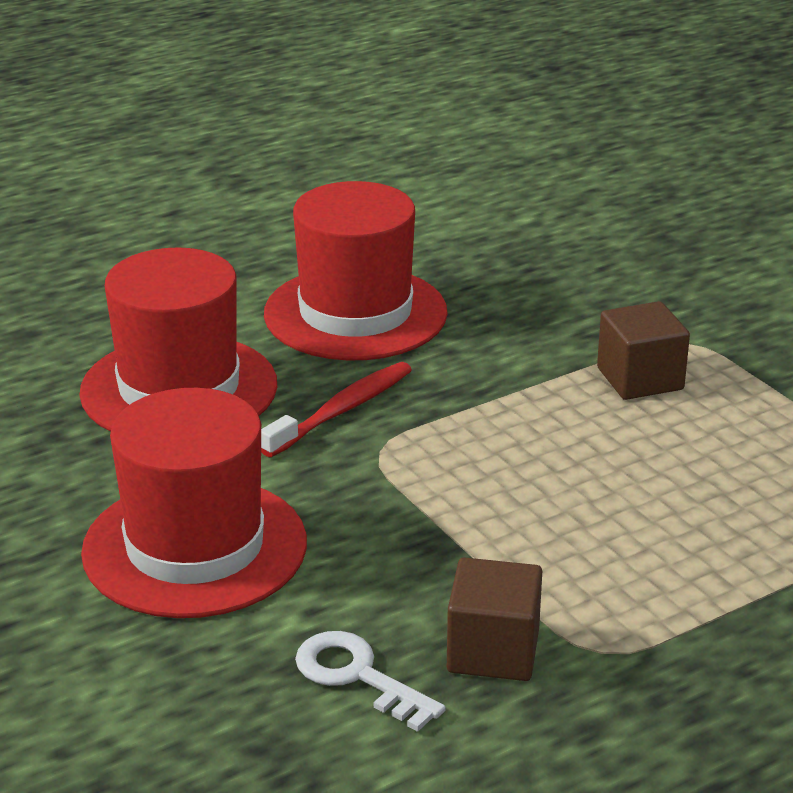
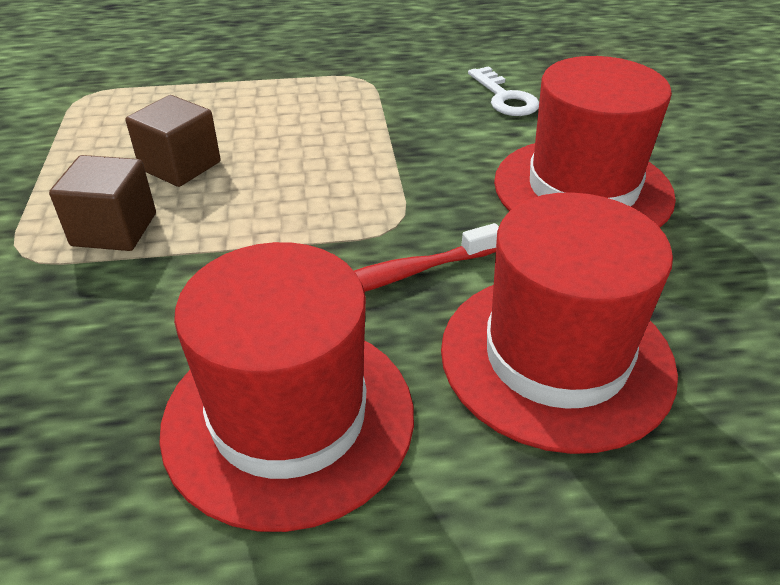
camera: 155 degrees left, 10 degrees up
brown cube [447,557,542,681] -> brown cube moved to [126,95,221,187]

